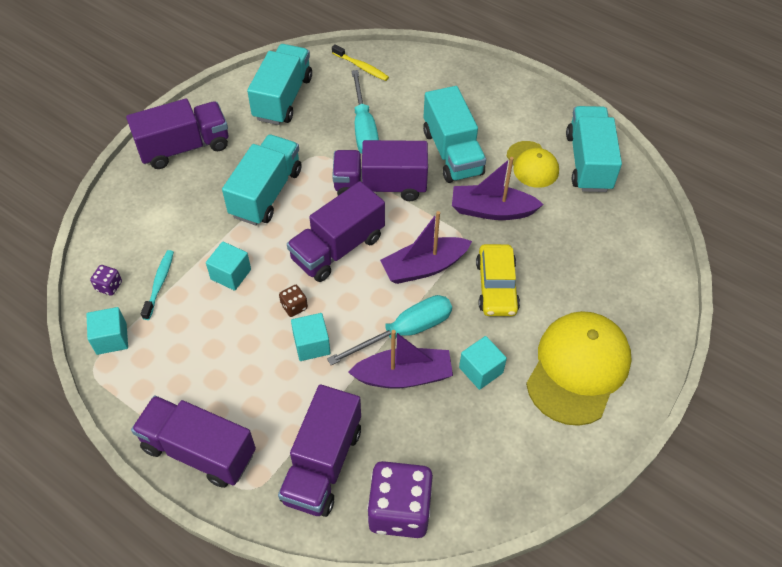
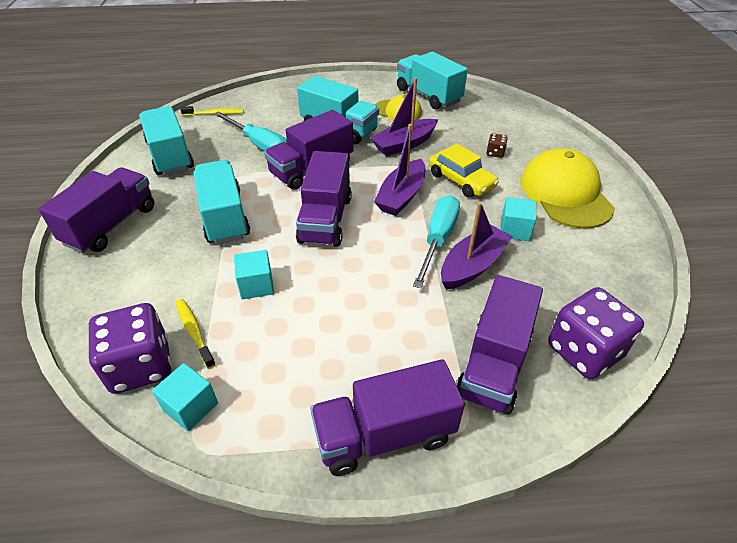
camera: 40 degrees left, 10 degrees down
purple dice [90,265,122,296] -> purple dice [89,303,171,394], size x2.31
turquoise toothbrush [141,250,174,320] -> yellow toothbrush [176,299,216,369]
purple truck [278,384,361,517] -> purple truck turned 45 degrees clockwise [456,275,543,415]
brown dice [279,285,308,317] -> brown dice moved to [486,133,508,158]
turquoise cube [291,313,330,361] -> none

